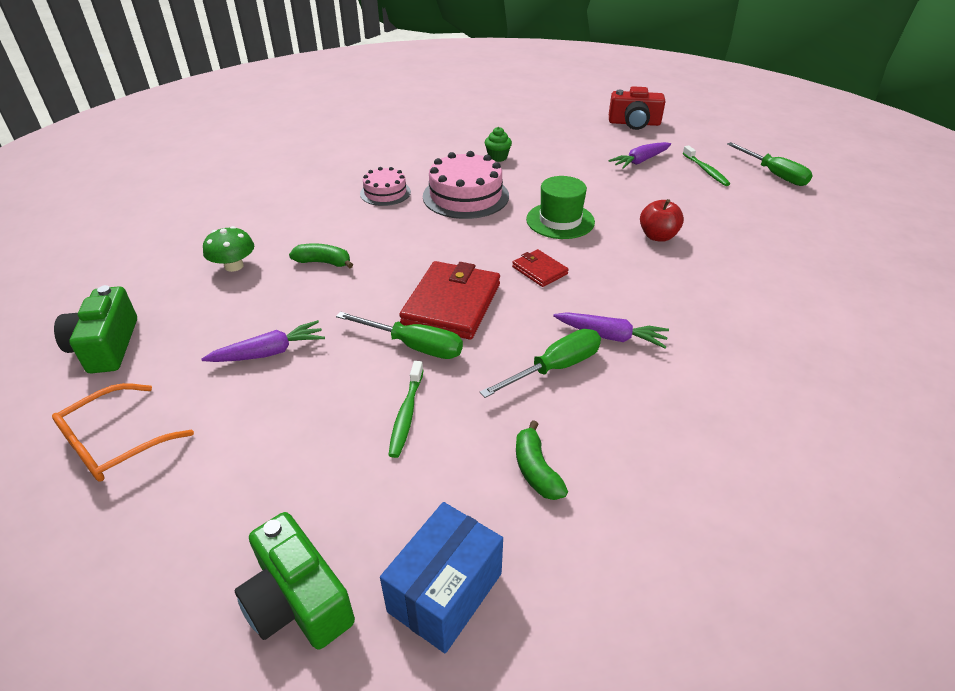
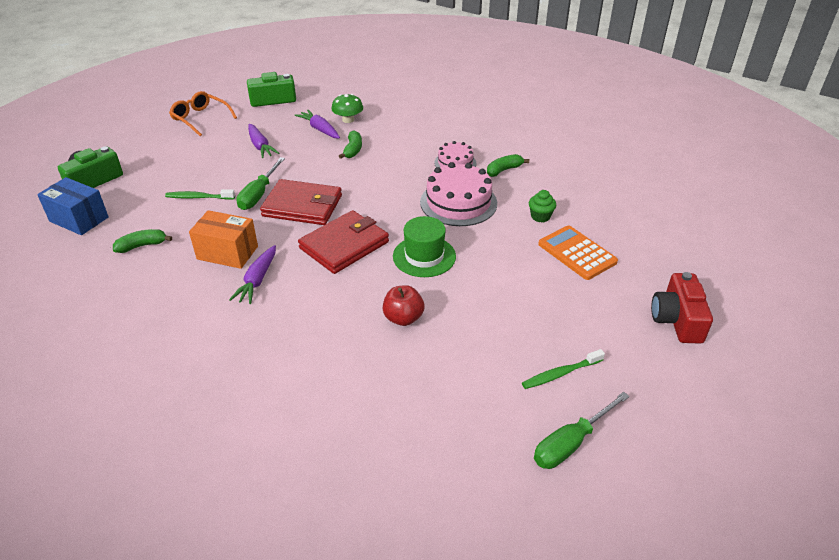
camera: 85 degrees right, 0 degrees up
green screwdriver [480,329,601,398] -> orange box [189,210,258,269]
red wallet [512,249,569,287] -> red wallet [298,210,389,274], size x1.94
purple carrot [608,142,671,169] -> purple carrot moved to [295,110,340,139]
none -> green banana [487,154,529,177]
none -> orange calculator [538,225,618,280]

